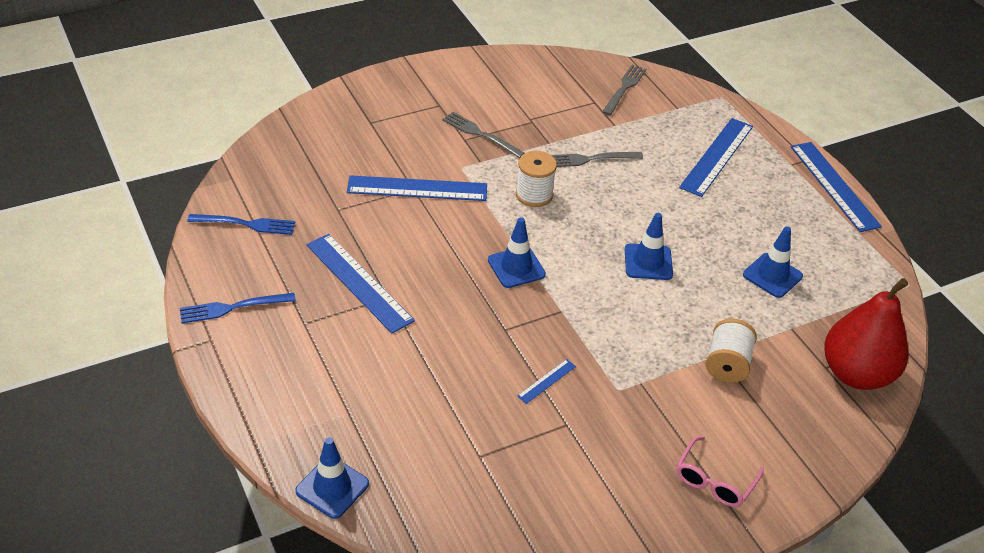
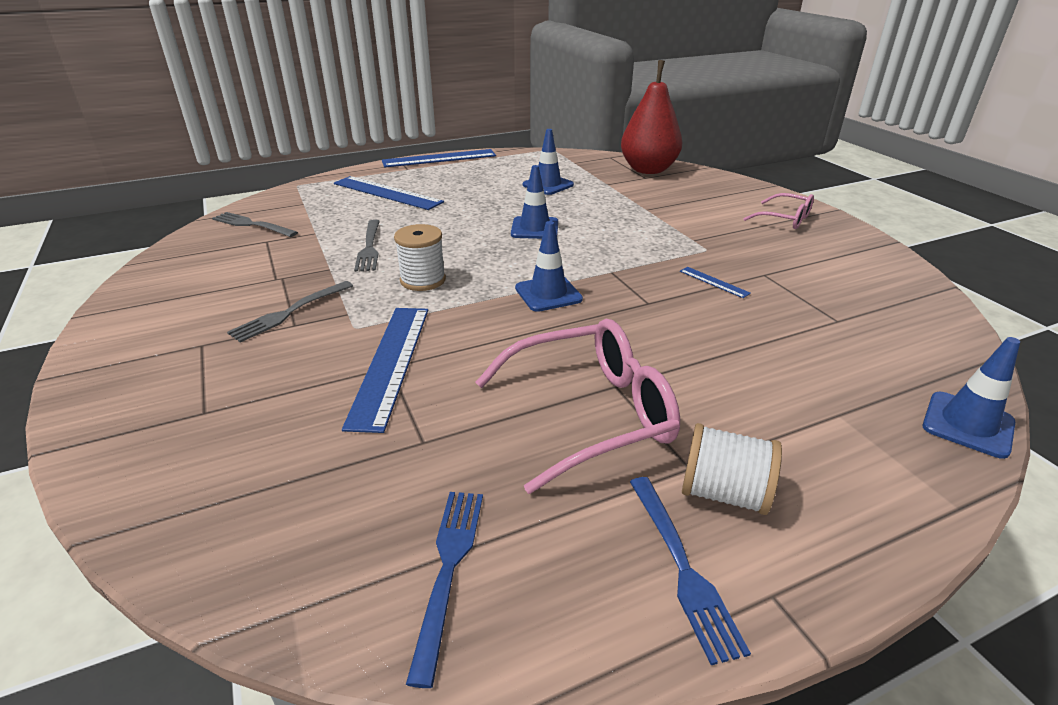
camera: 85 degrees left, 10 degrees down
blue ruler [306,234,415,333] -> pink glasses [475,319,680,494]
white spool [706,319,757,383] -> white spool moved to [682,423,782,515]

